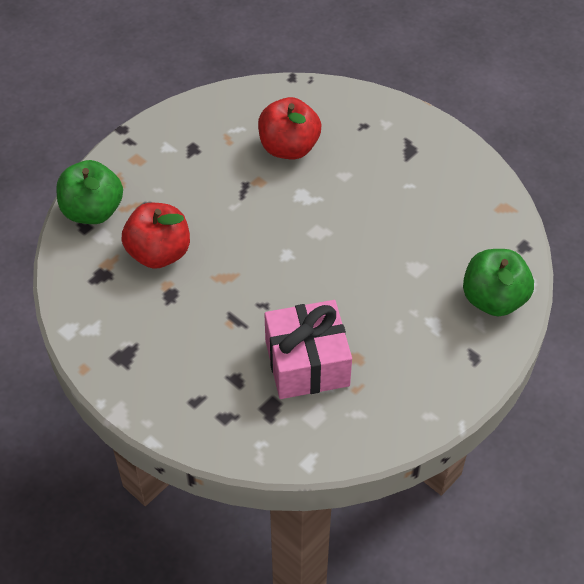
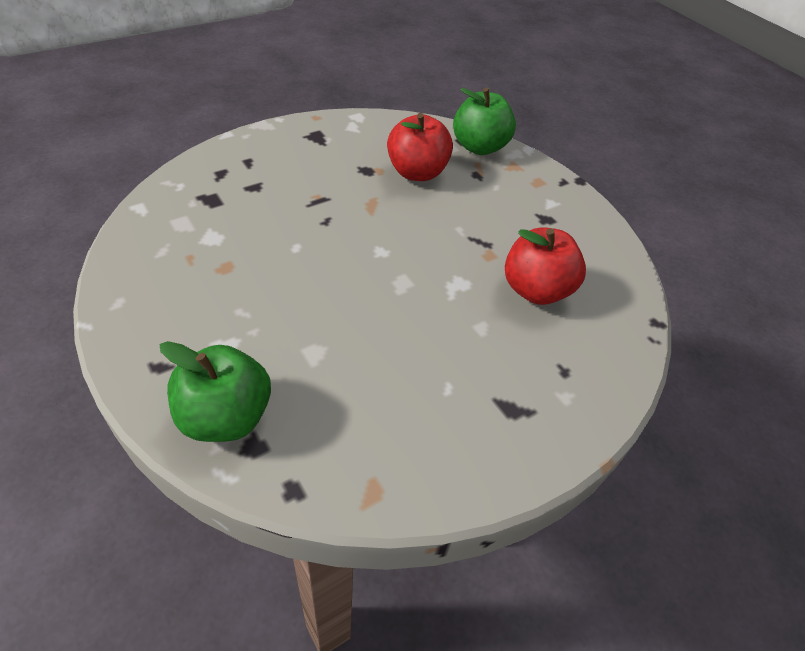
camera: 100 degrees right, 5 degrees down
pink gift [264,300,352,399] -> none

